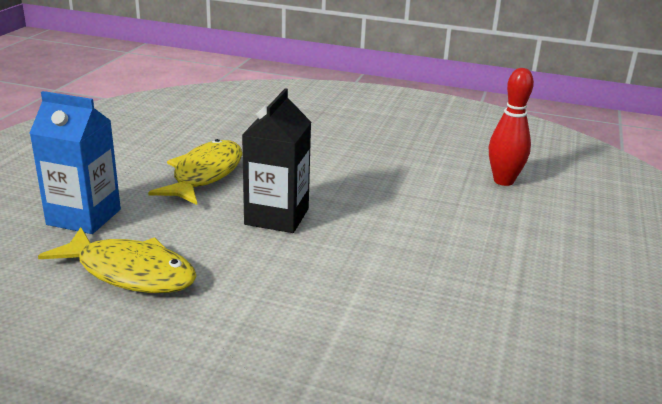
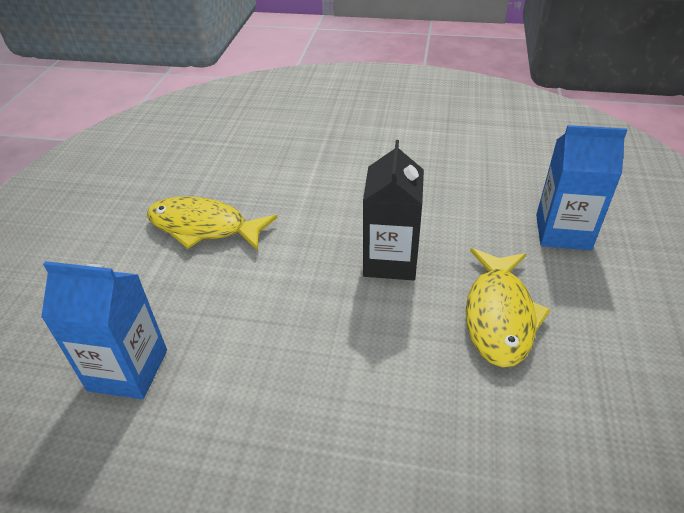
camera: 175 degrees right, 15 degrees up
yellow fish [38,227,197,293] -> yellow fish moved to [147,197,277,251]
red bowling pin [489,68,534,186] -> blue carton [41,261,167,399]

